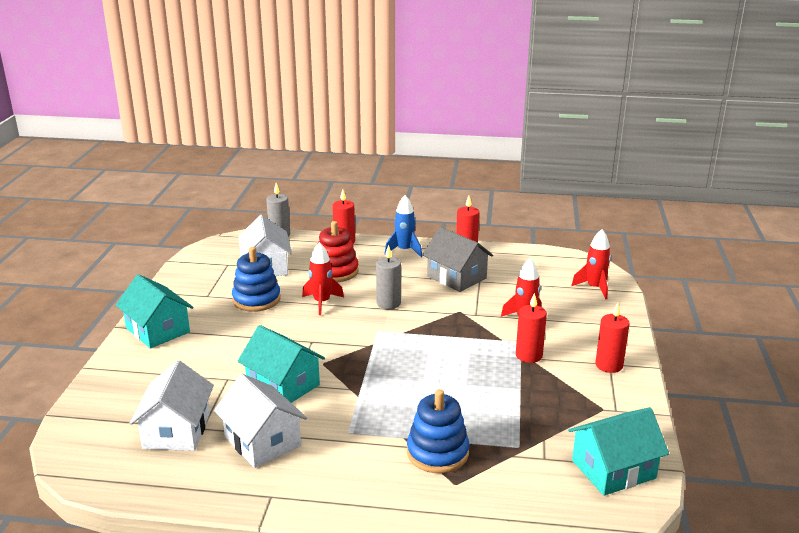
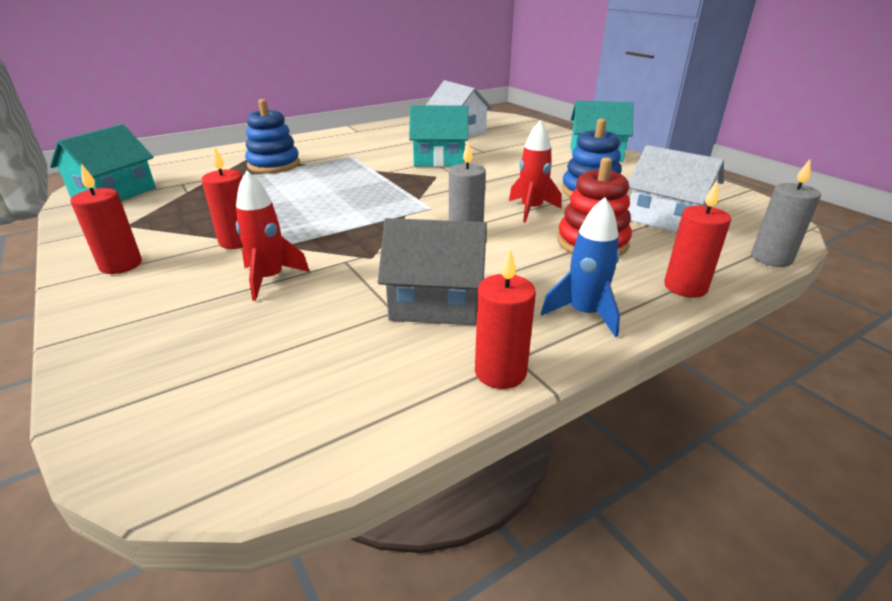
camera: 140 degrees right, 5 degrees up
white house [214,374,307,468] -> none
red rocket [571,229,611,299] -> none

